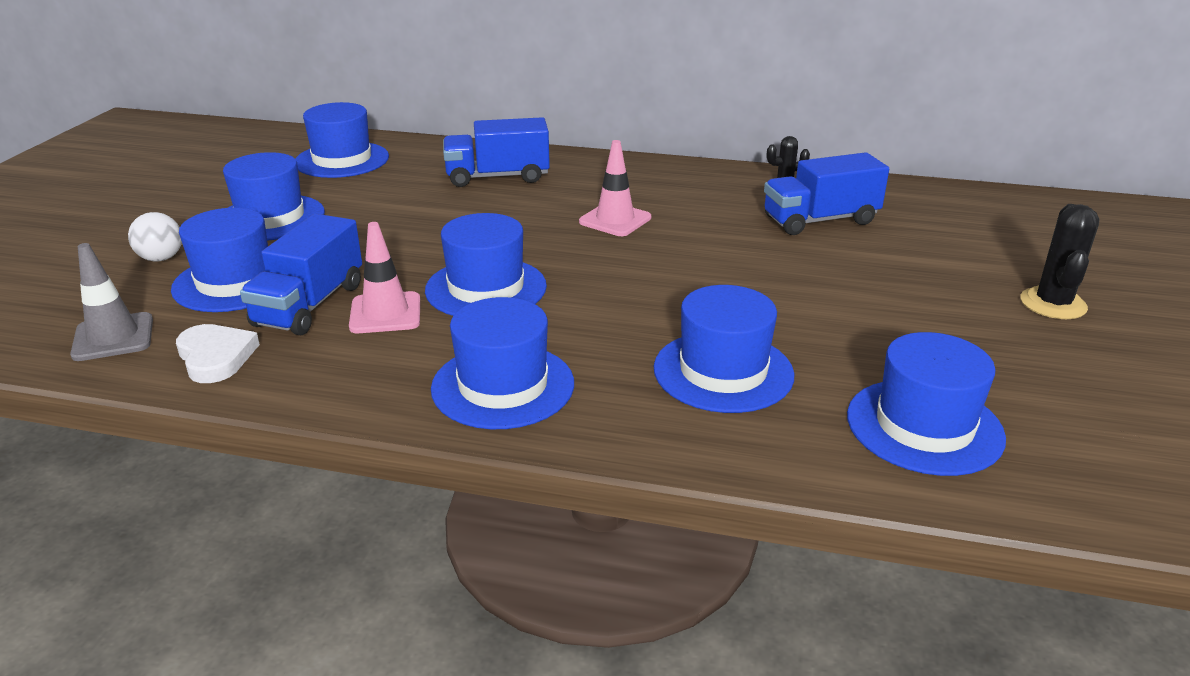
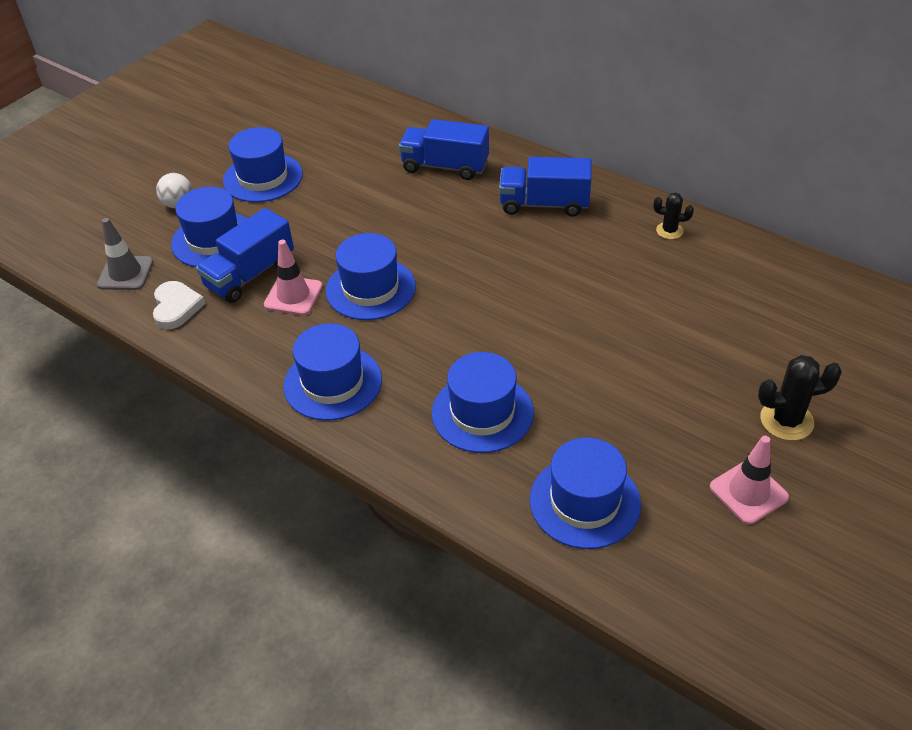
camera: 25 degrees right, 15 degrees up
blue hat [296,102,389,178] -> none
pink traffic cone [579,140,651,236] -> pink traffic cone moved to [709,436,789,525]
blue truck [764,152,889,235] -> blue truck moved to [499,157,592,217]
black cactus [1020,204,1099,319] -> black cactus turned 45 degrees clockwise [758,355,842,441]

